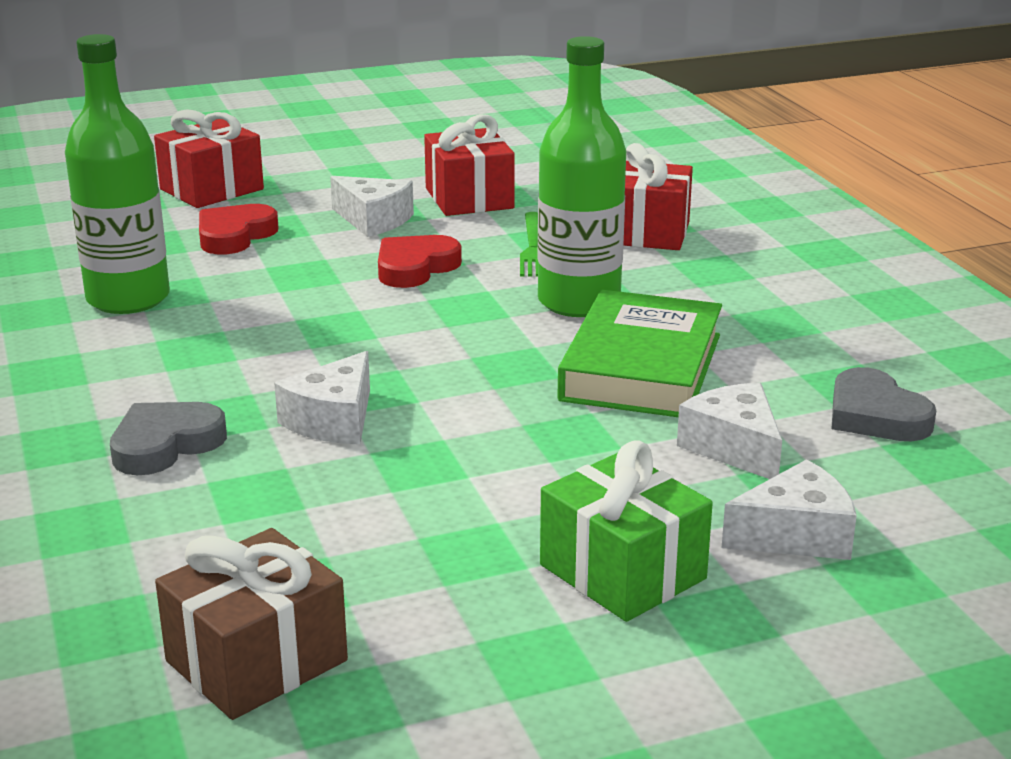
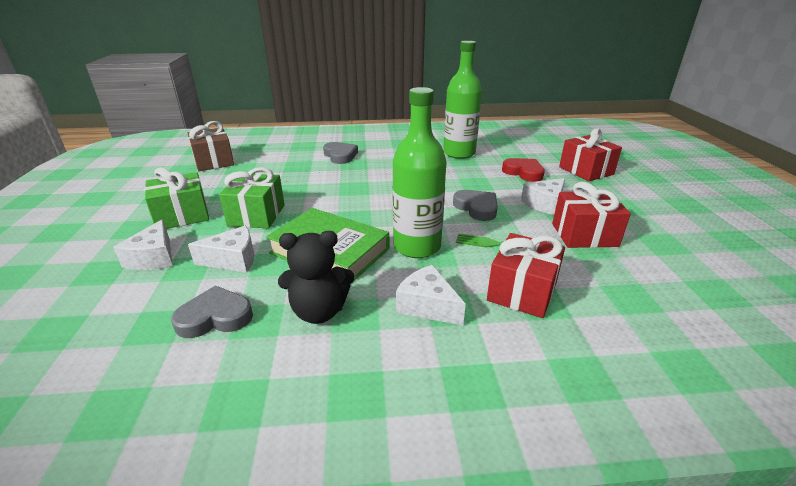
camera: 105 degrees right, 5 degrees up
white cheese [274,351,370,444] -> white cheese moved to [396,265,466,325]
red heart [378,235,462,288] -> grey heart [453,190,498,221]
none -> green gift [219,167,285,228]
none -> black teddy bear [278,231,354,324]

